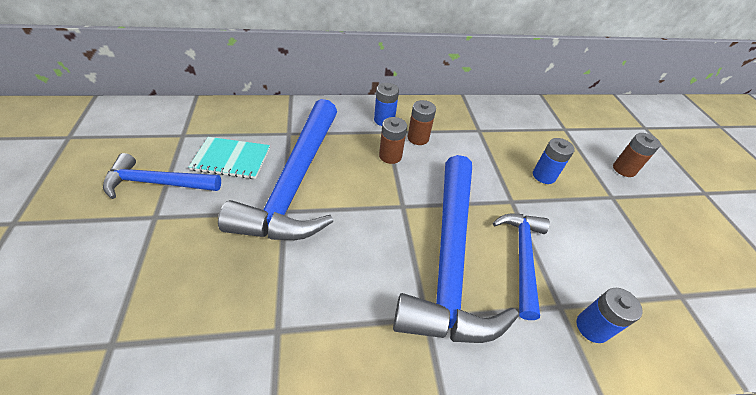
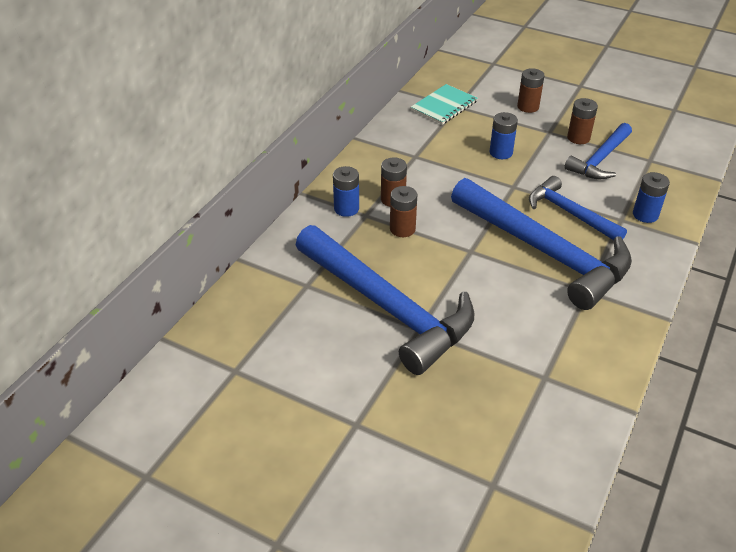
camera: 50 degrees left, 5 degrees down
blue hammer [103,153,221,199] -> blue hammer moved to [564,123,632,179]
turquoise notebook [189,137,270,179] -> turquoise notebook moved to [411,84,478,125]
none -> brown battery [567,98,598,144]

